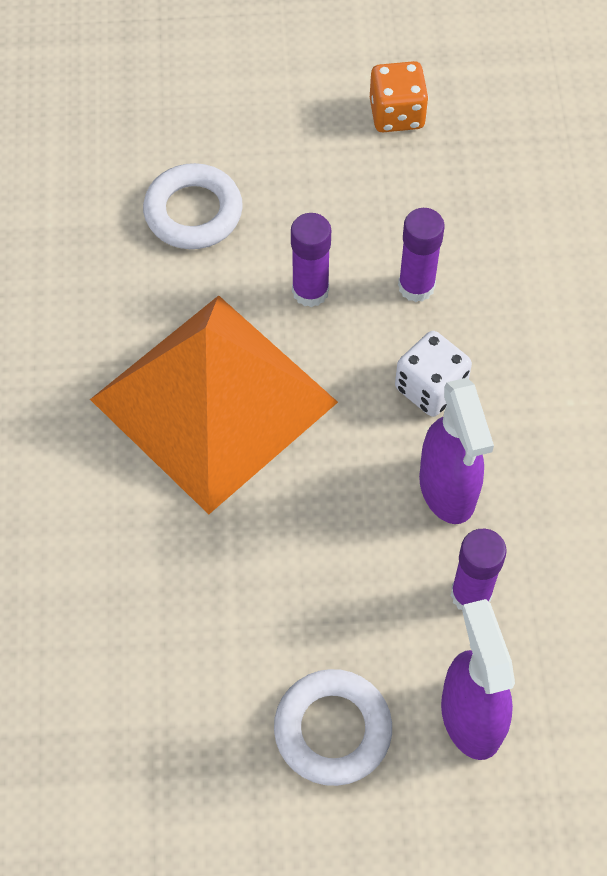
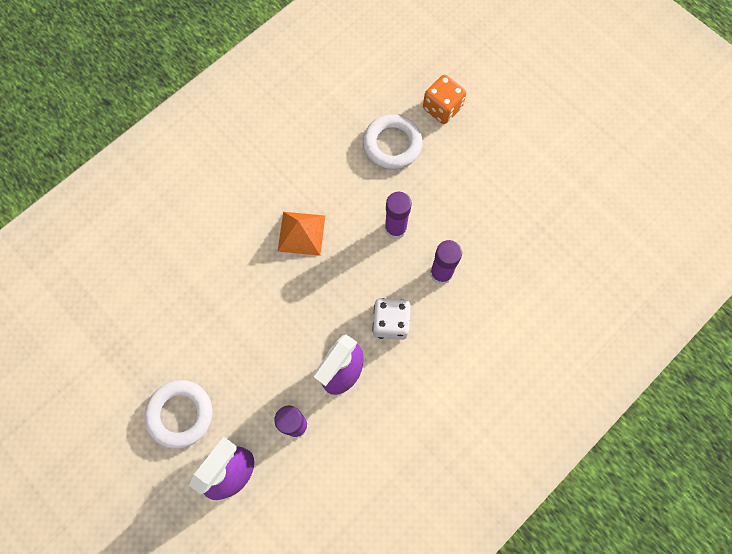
camera: 50 degrees right, 10 degrees up
orange pyramid [90,295,338,514] -> orange pyramid [277,212,325,256], size x0.42
orange dice [370,61,428,132] -> orange dice moved to [423,75,466,124]

